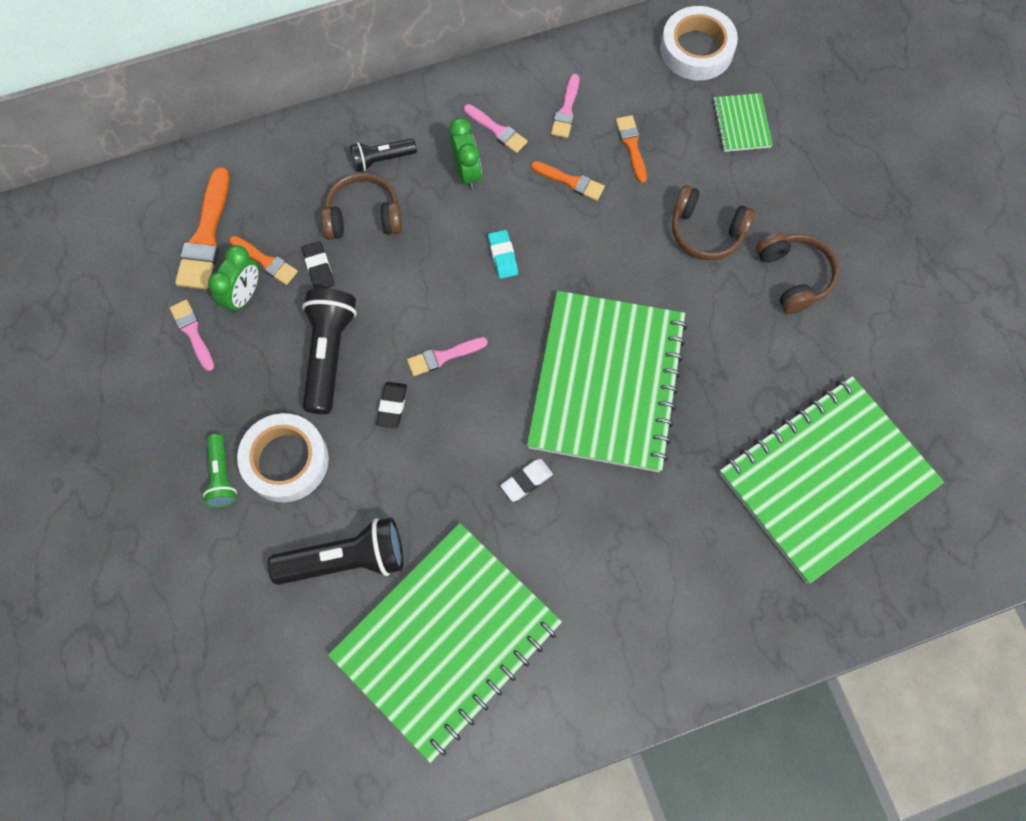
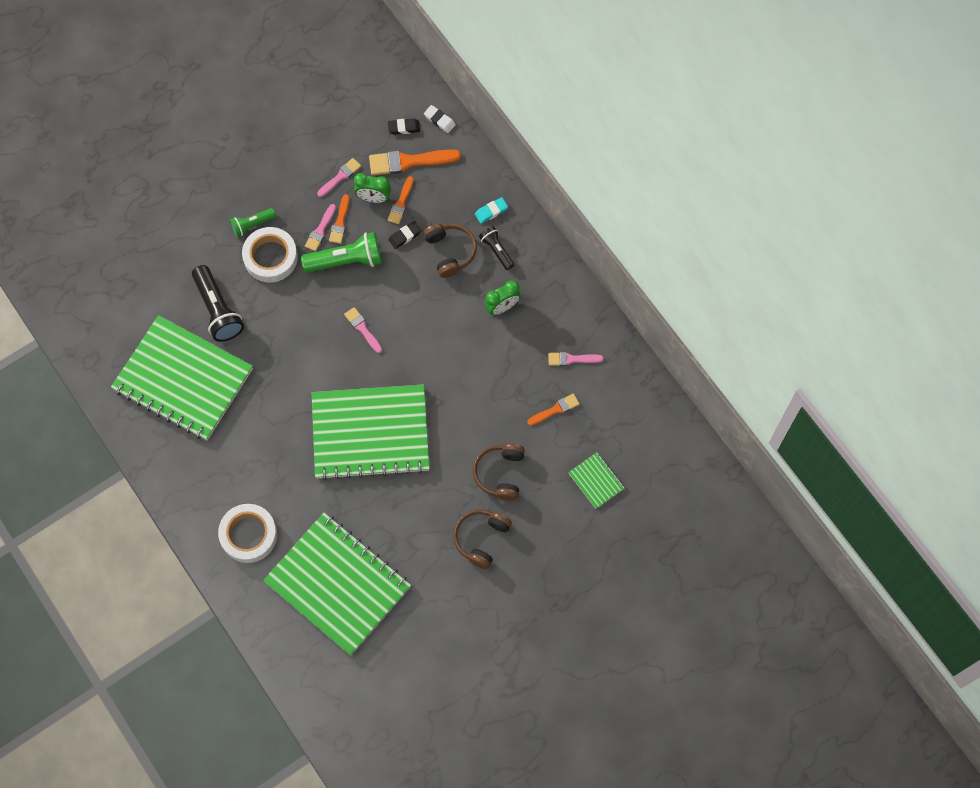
camera: 75 degrees right, 0 degrees up
black flashlight [302,288,357,414] -> green flashlight [301,232,382,273]
black eraser [377,382,407,428] -> black eraser moved to [388,118,420,135]
pink brush [464,104,528,153] -> pink brush moved to [305,204,336,251]
turquoise eraser [488,230,518,279] -> turquoise eraser moved to [475,197,508,224]
white eraser [500,459,553,502] -> white eraser moved to [424,105,456,133]
orange brush [531,161,605,201] -> orange brush moved to [329,194,349,244]
white tape [660,6,738,80] -> white tape moved to [218,504,277,563]
green notebook [713,93,773,152] -> green notebook turned 75 degrees clockwise [568,452,624,509]
brown headphones [756,233,839,314] -> brown headphones turned 150 degrees clockwise [453,509,512,569]

